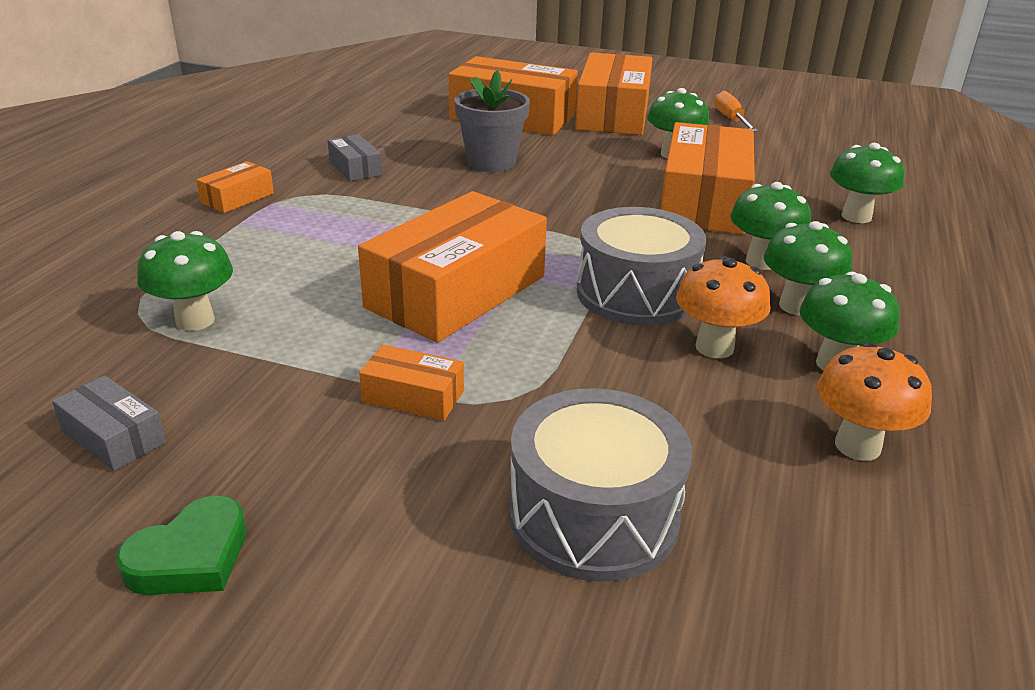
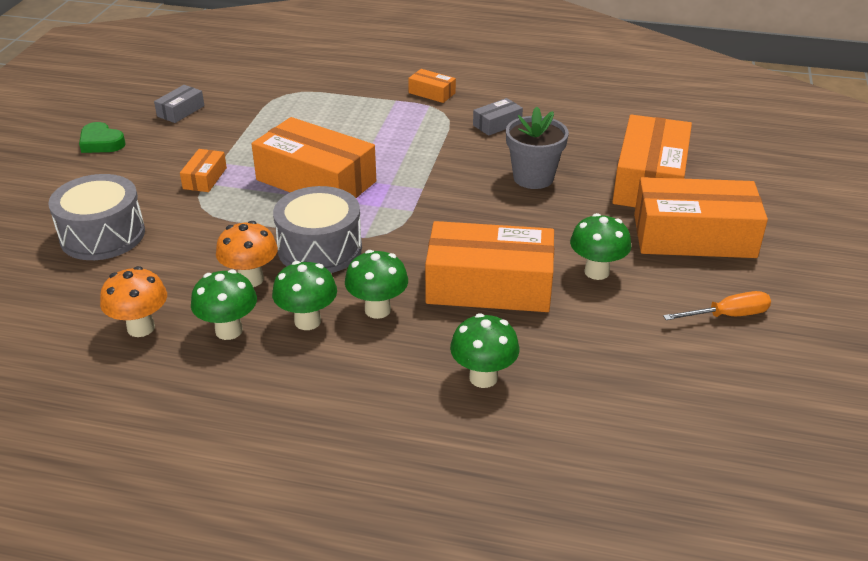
camera: 85 degrees right, 5 degrees up
green mushroom [137,231,233,331] -> none

